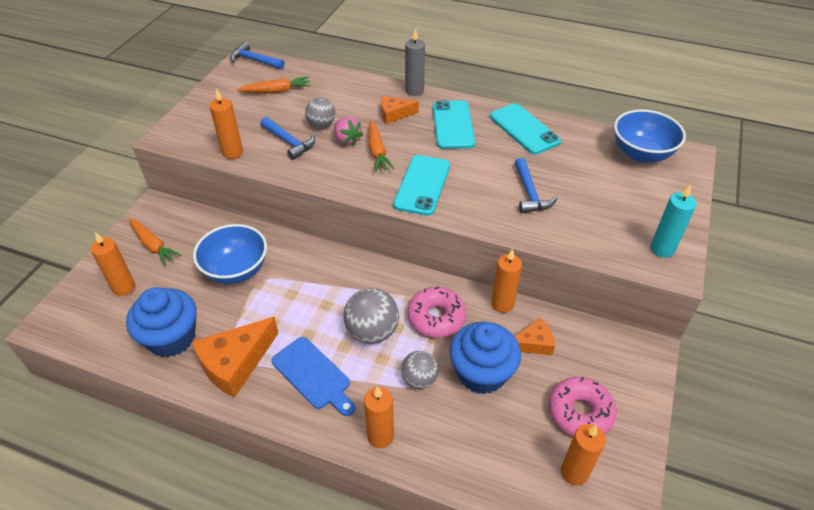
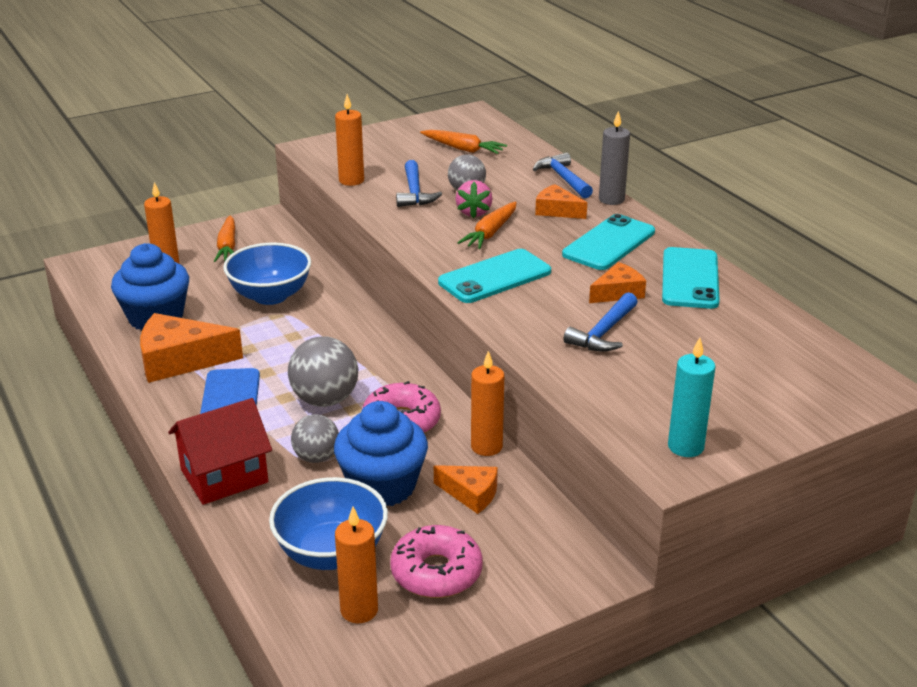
camera: 40 degrees right, 15 degrees down
blue hammer [230,41,285,69] -> blue hammer moved to [533,152,593,198]
orange candle [364,386,394,448] -> red house [168,398,272,505]
blue bowl [614,109,686,163] -> blue bowl moved to [269,477,388,570]
none -> orange cheese [589,262,646,303]

